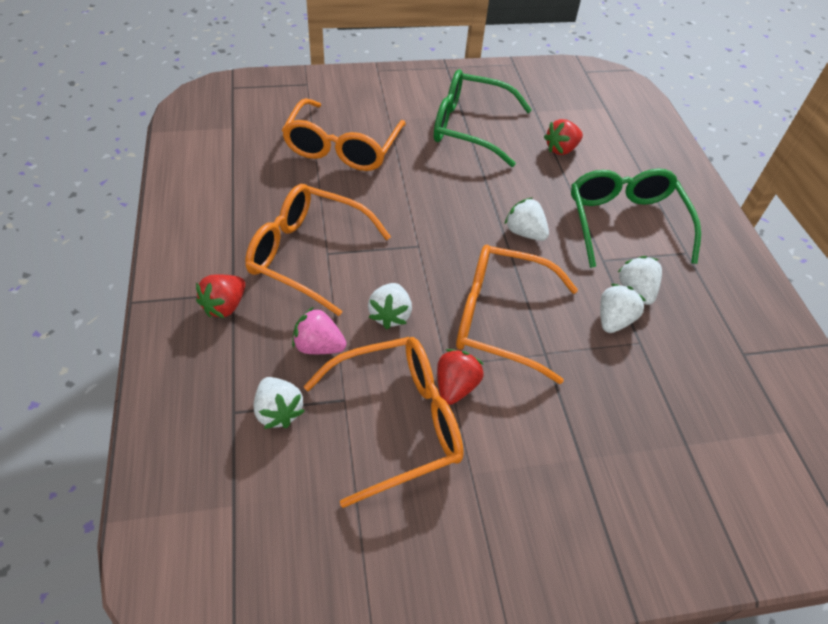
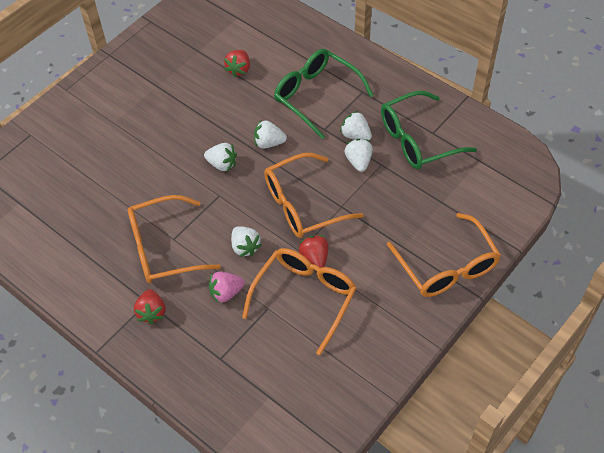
camera: 35 degrees left, 5 degrees up
white strawberry [253,377,305,429] -> white strawberry moved to [204,143,237,171]
orange glasses [282,98,406,171] -> orange glasses moved to [387,213,501,297]
green glasses [434,69,532,167] -> green glasses moved to [381,91,477,169]

